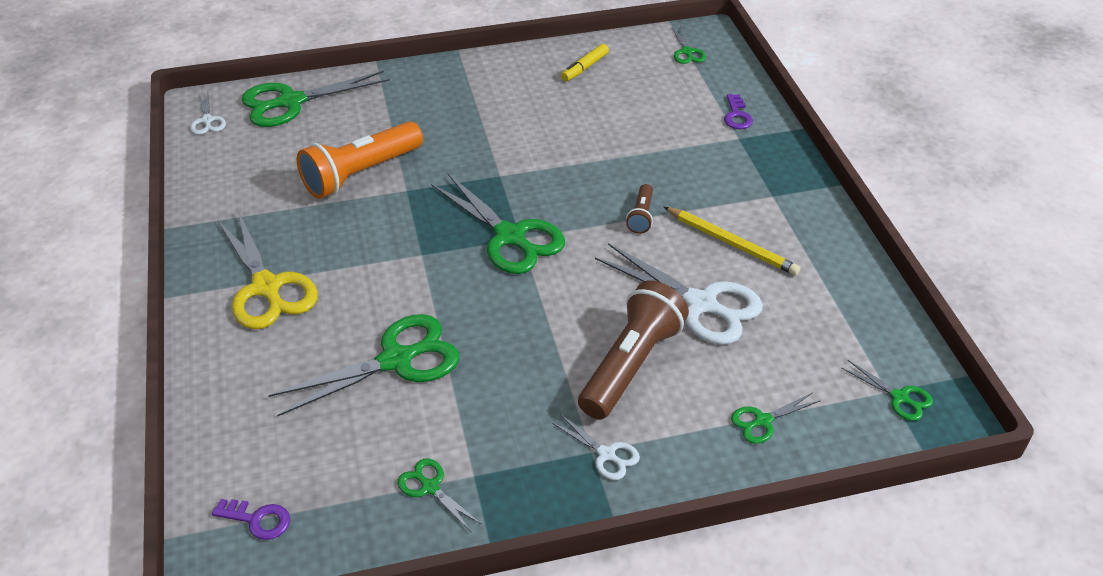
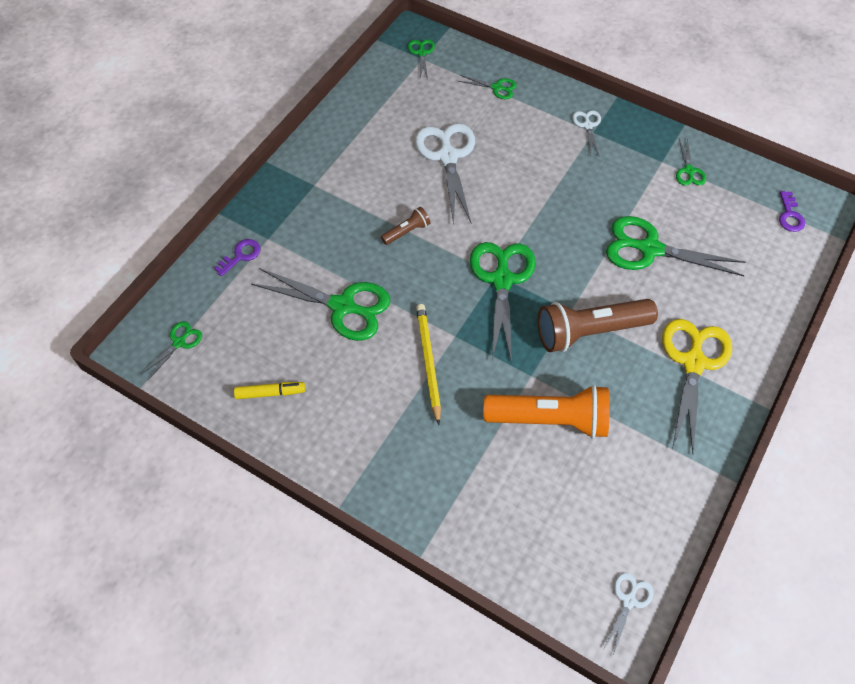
camera: 135 degrees left, 15 degrees up
purple key [212,499,290,540] -> purple key turned 150 degrees counterclockwise [779,191,805,232]
green scissors [242,71,390,127] -> green scissors moved to [251,268,390,341]
brown flashlight [578,280,689,419] -> brown flashlight moved to [538,299,658,352]
yellow pencil [664,207,800,275] -> yellow pencil moved to [416,304,441,425]

